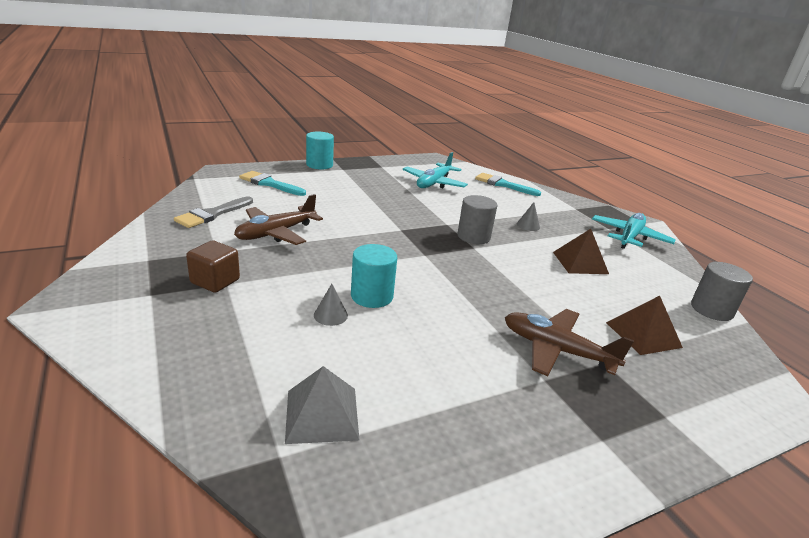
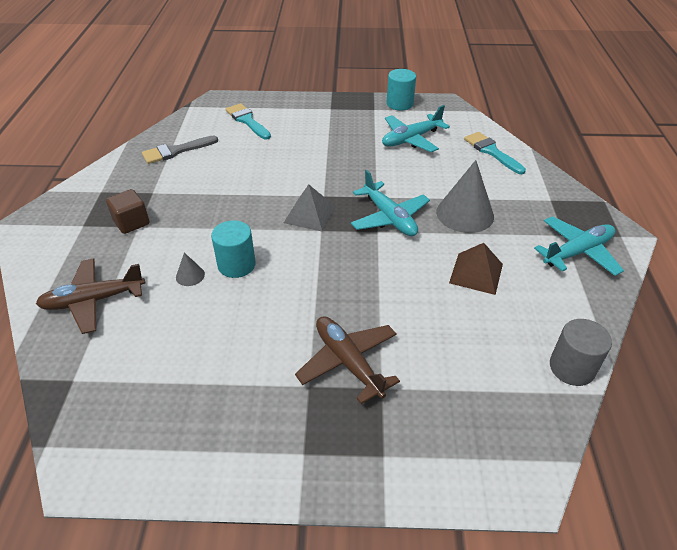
camera: 30 degrees right, 15 degrees up
brown plane [234,194,323,245] -> brown plane moved to [36,258,145,334]
grey pyramid [285,366,360,444] -> grey pyramid moved to [284,184,336,232]
turquoise cylinder [306,132,334,169] -> turquoise cylinder moved to [387,69,416,111]
grey cylinder [457,195,498,244] -> turquoise plane [351,170,430,236]
grey cone [517,202,540,231] -> grey cone [436,160,494,233], size x2.24
brown pyramid [606,296,683,355] -> none

